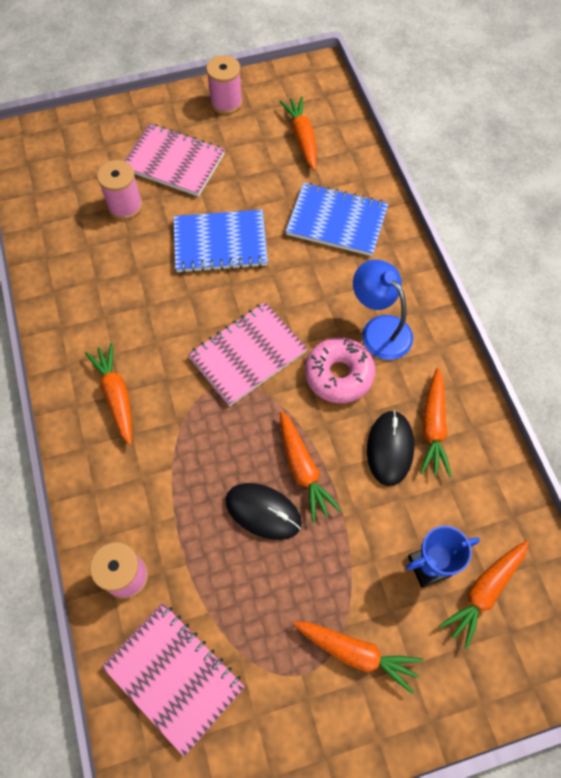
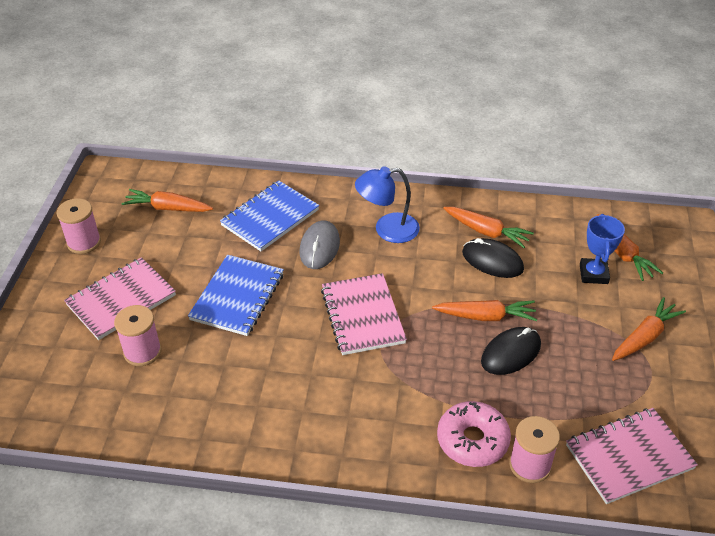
camera: 65 degrees left, 20 degrees down
orange carrot [85,343,132,446] -> none
pink donut [305,337,375,403] -> pink donut moved to [437,401,511,467]
none -> grey mouse [300,220,340,269]

